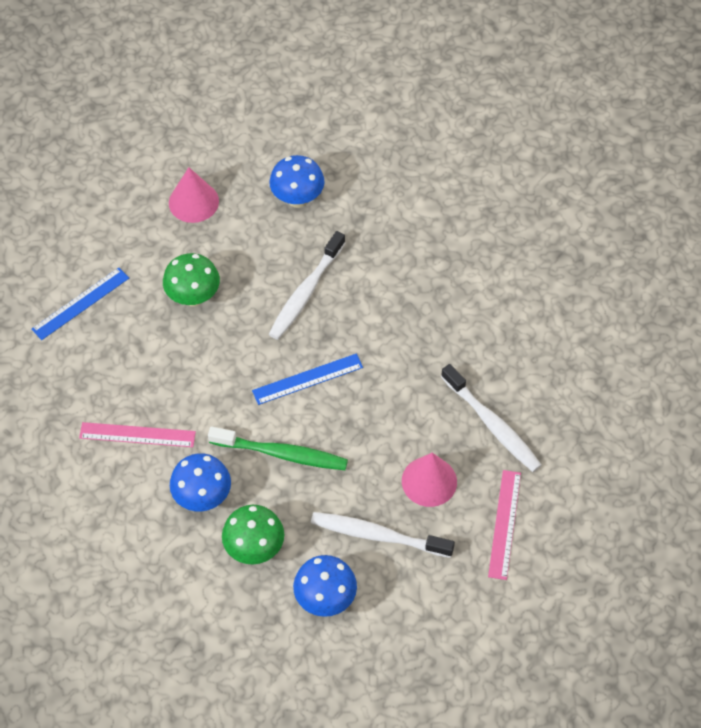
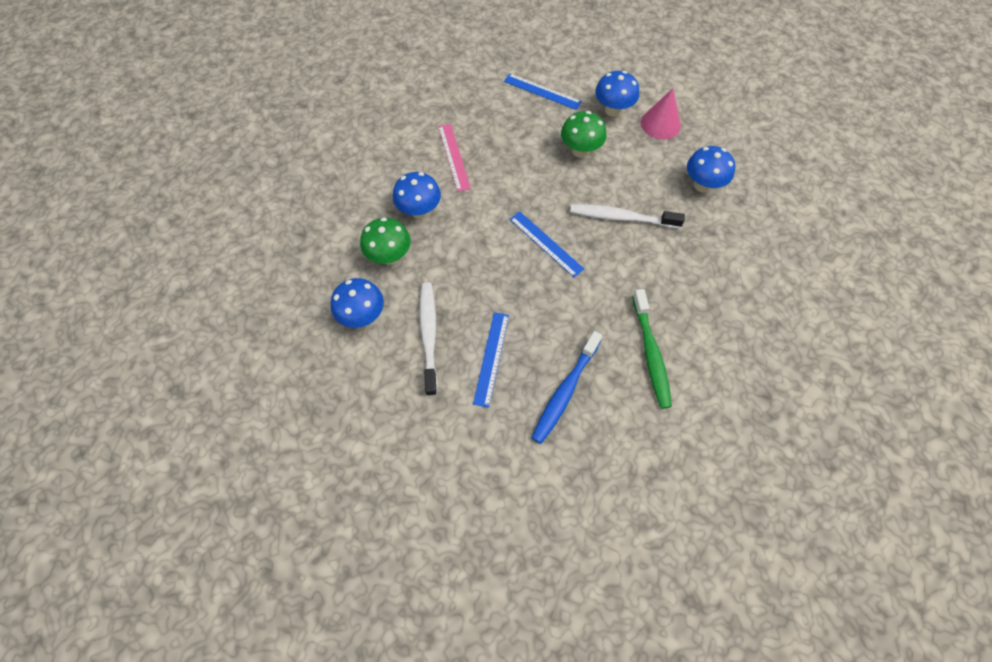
camera: 70 degrees right, 5 degrees up
green toothbrush [208,426,348,470] -> green toothbrush moved to [632,289,672,409]
pink cone [402,453,457,507] -> blue ruler [473,312,509,408]
white toothbrush [441,364,542,472] -> blue toothbrush [531,331,602,444]
pink ruler [488,470,521,580] -> none
none -> blue mushroom [595,71,639,117]

